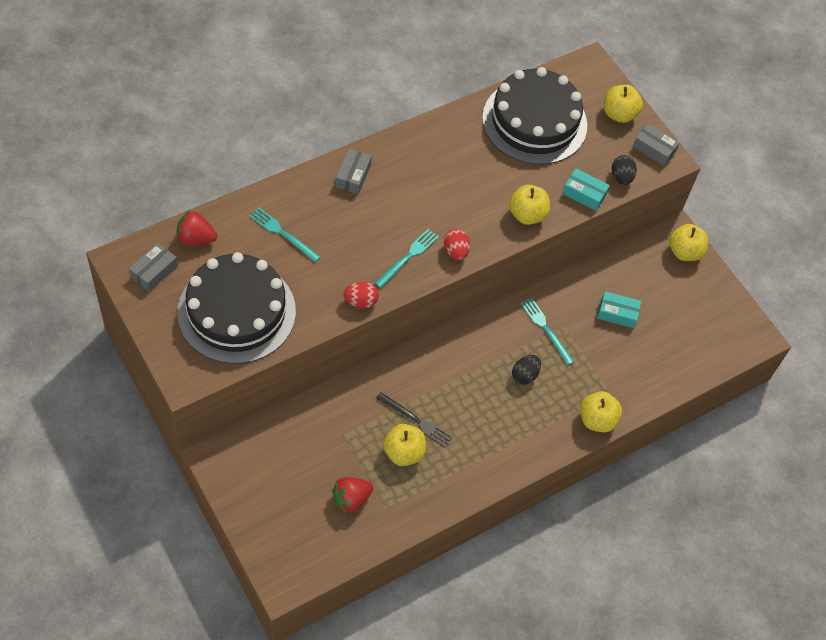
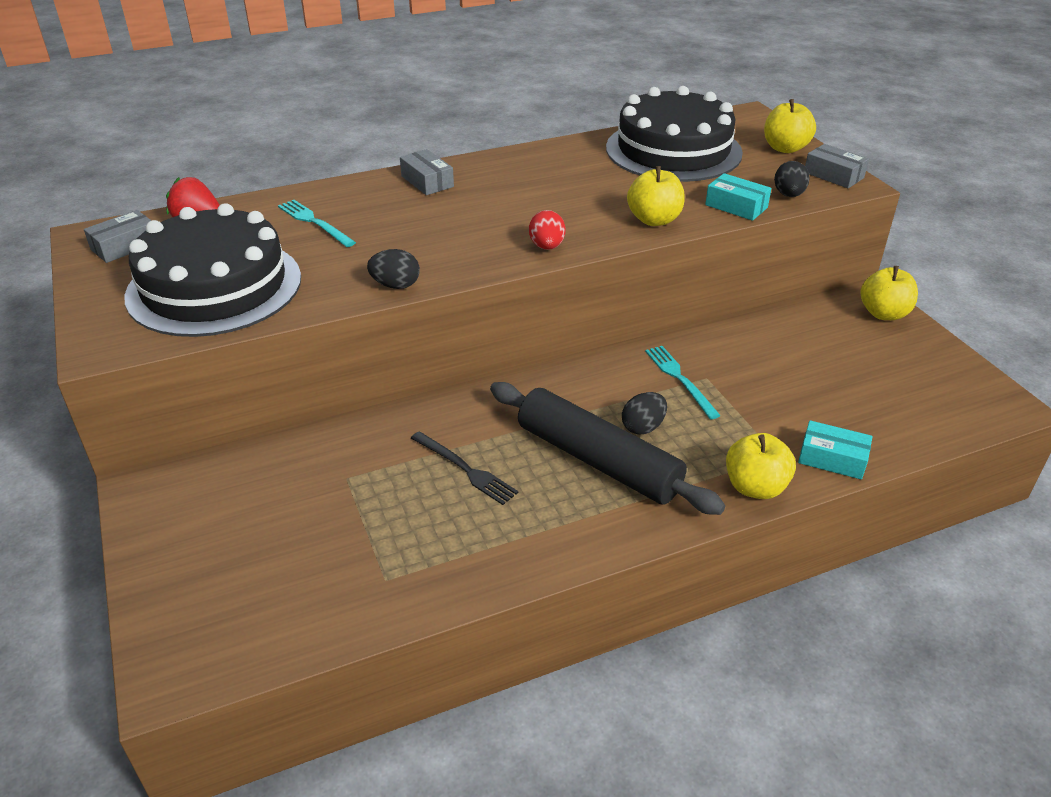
camera: 15 degrees right, 20 degrees down
red strawberry [332,477,373,513] -> none
grey box [335,149,372,194] -> grey box turned 60 degrees counterclockwise [400,149,454,195]
red egg [343,282,379,308] -> black egg [367,249,420,289]
turquoise fork [375,229,439,288] -> none
yellow apple [383,424,426,466] -> none
turquoise box [597,291,641,328] -> turquoise box moved to [798,420,873,479]
none -> black rolling pin [490,382,725,515]

